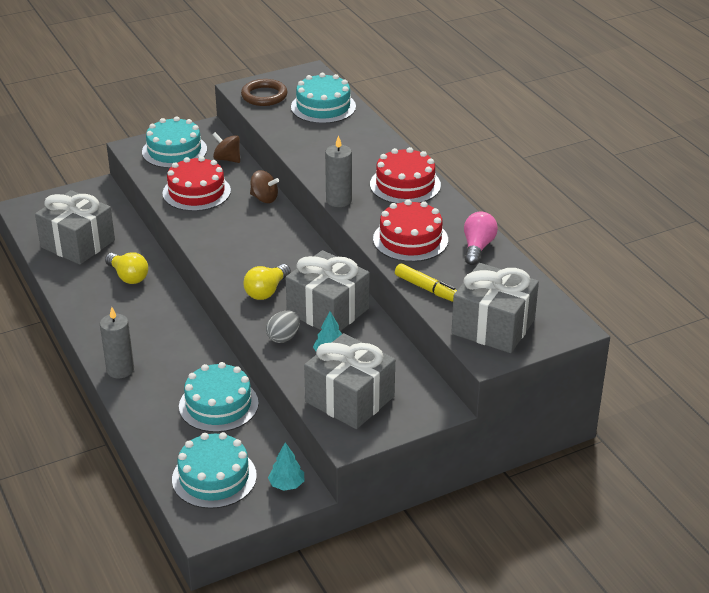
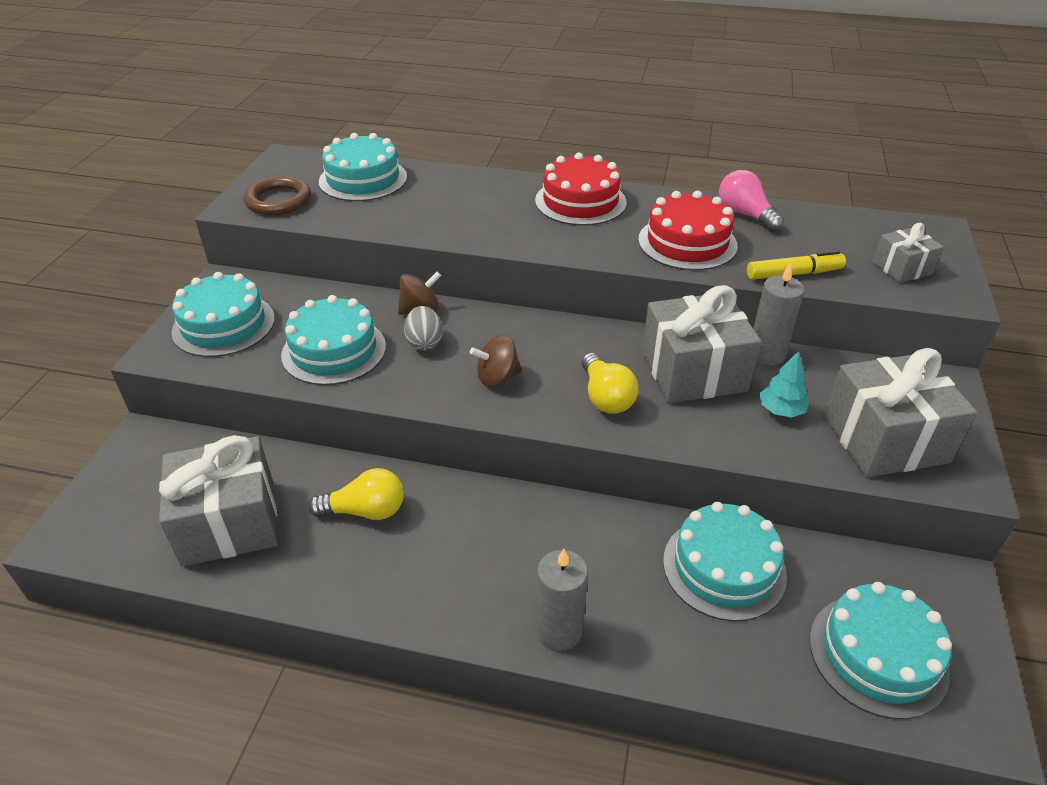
camera: 50 degrees left, 5 degrees up
red cake [163,156,231,211] -> turquoise cake [281,295,386,385]
brown spinning top [213,132,240,163] -> brown spinning top moved to [470,334,522,387]
grey egg [266,311,300,343] -> grey egg moved to [404,306,443,350]
turquoise tree [268,442,304,491] -> none
grey candle [325,135,352,207] -> grey candle moved to [753,263,805,366]
grey gift [451,263,539,353] -> grey gift [872,223,944,283], size x0.52

